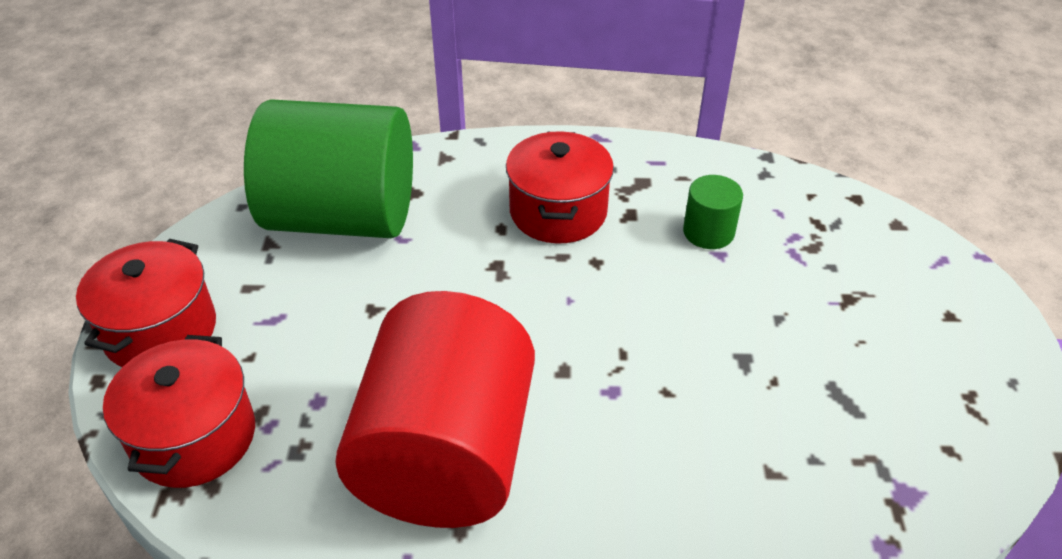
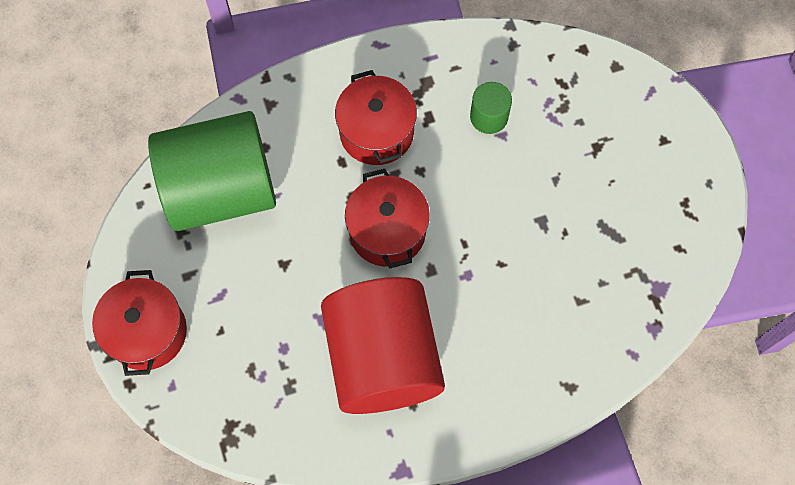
camera: 20 degrees left, 25 degrees up
red pot [103,335,255,488] -> red pot moved to [345,169,430,268]

